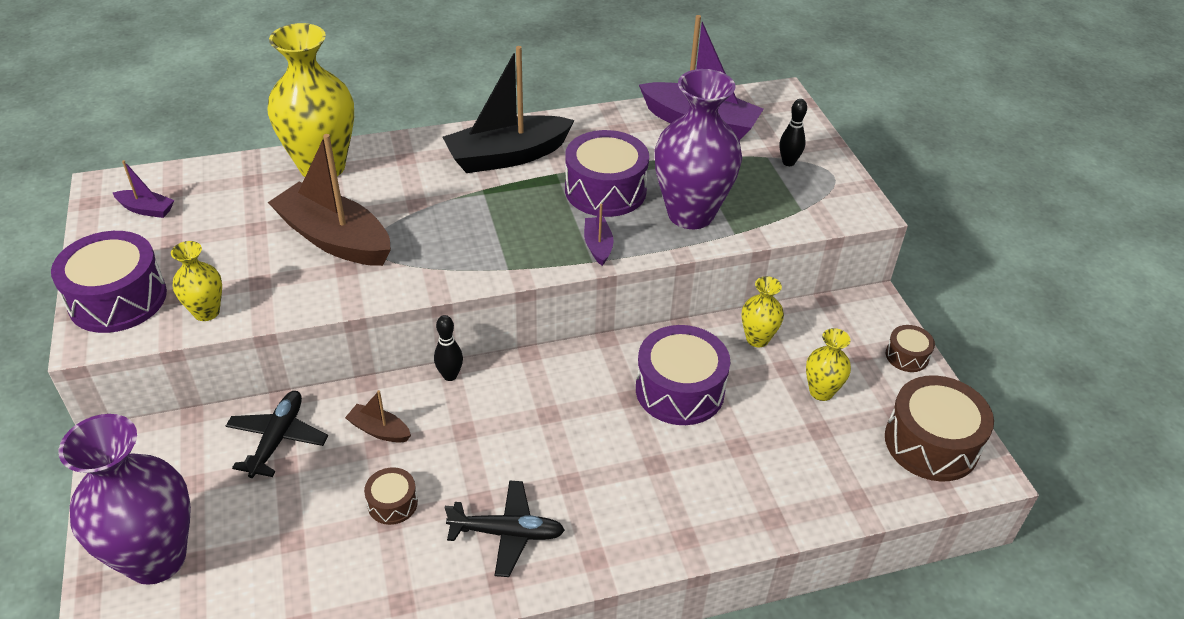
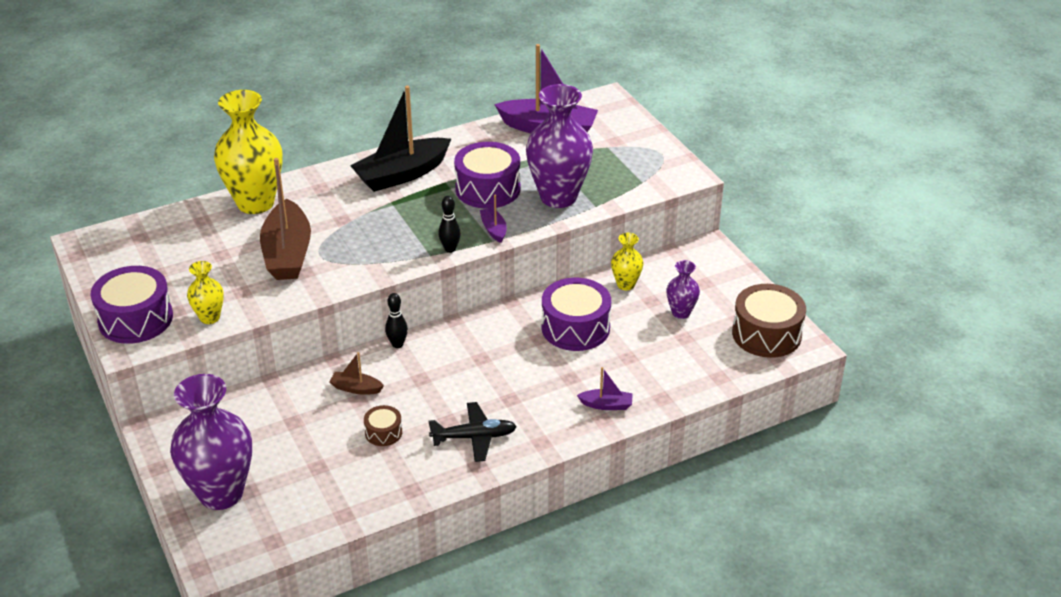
camera: 10 degrees left, 5 degrees down
purple boat [113,160,174,218] -> purple boat moved to [577,367,633,410]
black plane [226,391,328,478] -> none
brown boat [268,134,391,266] -> brown boat turned 120 degrees counterclockwise [260,158,311,280]
black bowling pin [780,99,807,166] -> black bowling pin moved to [438,196,461,253]
yellow vase [806,328,851,401] -> purple vase [666,260,700,319]
brown drum [886,325,935,372] -> none

